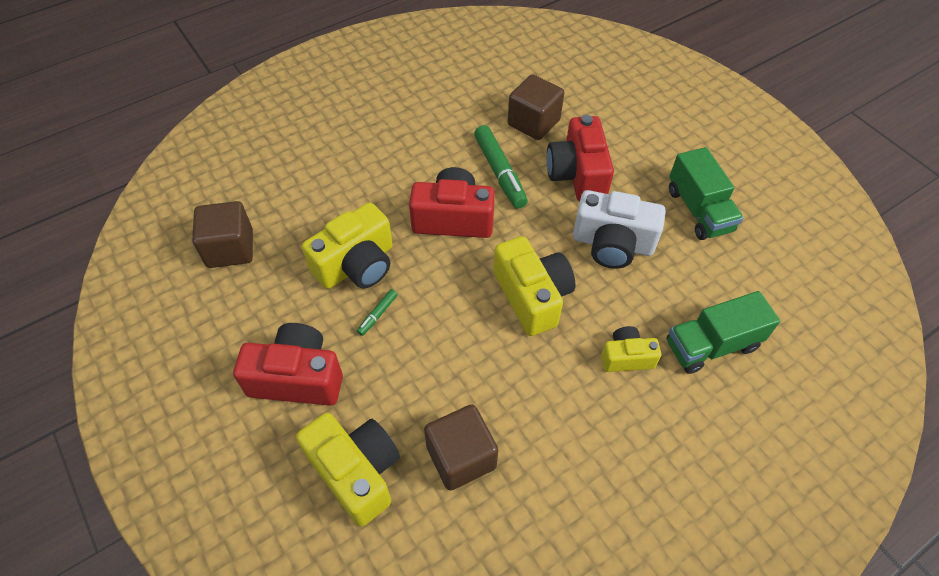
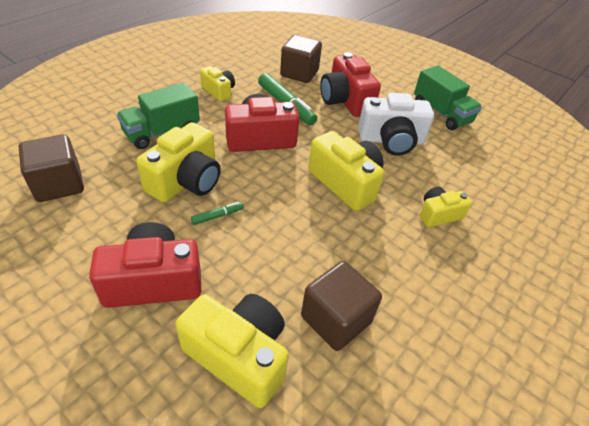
camera: 20 degrees left, 10 degrees down
green marker [357,289,398,336] -> green marker turned 135 degrees counterclockwise [191,202,244,225]
green truck [667,291,780,374] -> green truck moved to [117,83,200,149]
none -> yellow camera [200,66,235,102]

